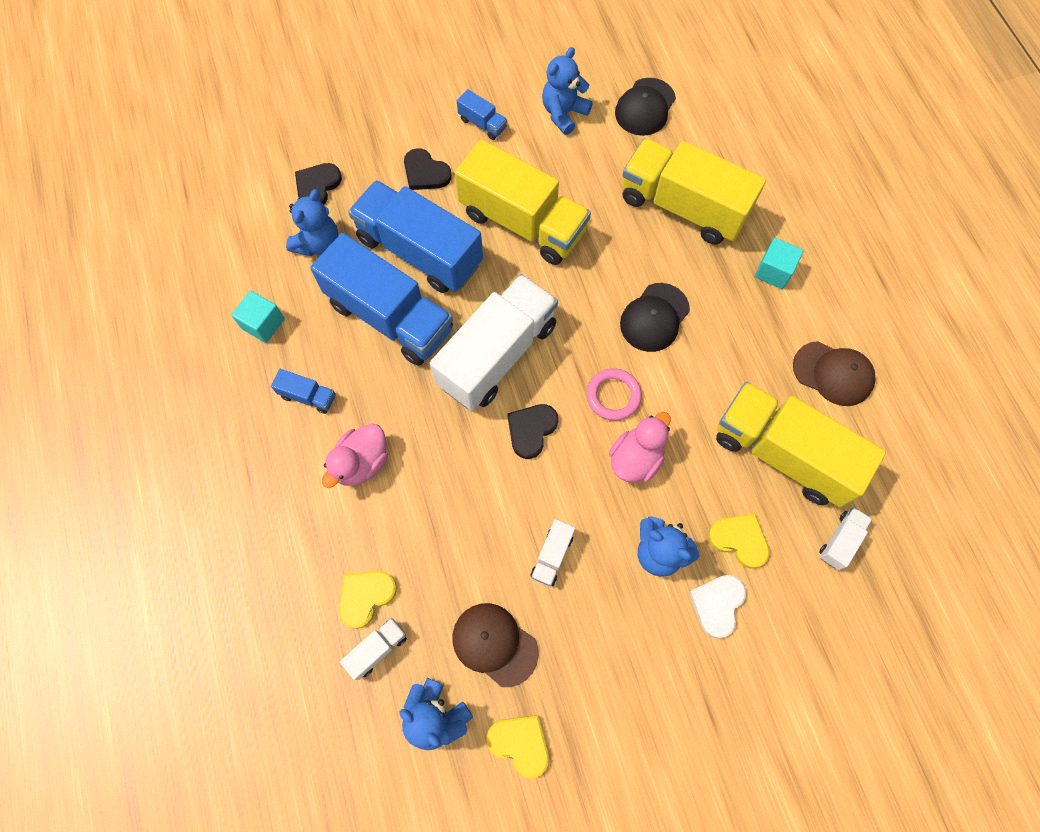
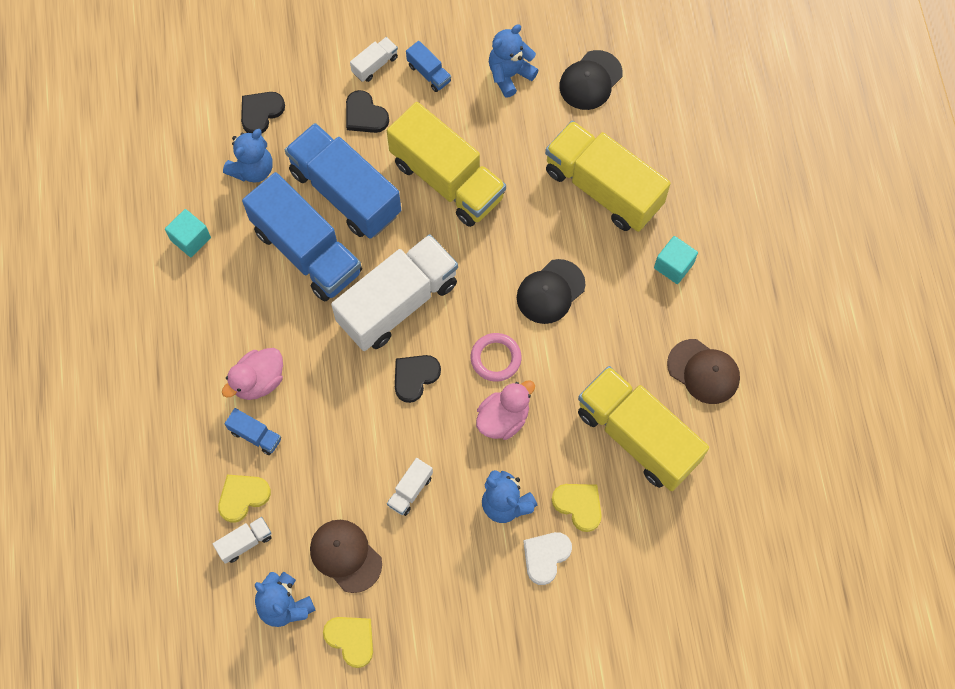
camera: 10 degrees right, 0 degrees up
blue truck [271,369,335,414] -> blue truck moved to [224,408,281,455]
white truck [819,507,872,570] -> white truck moved to [350,37,398,82]

